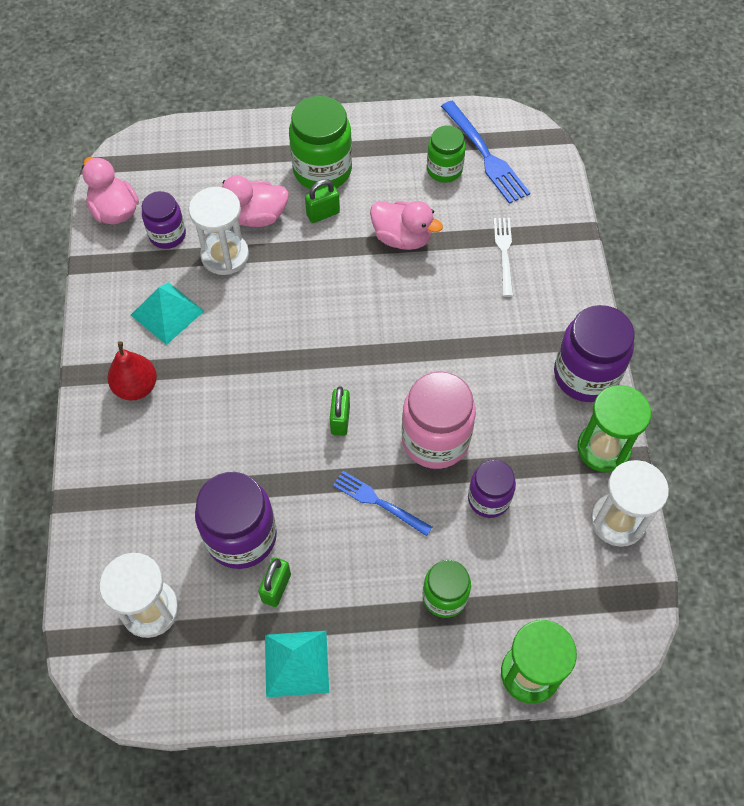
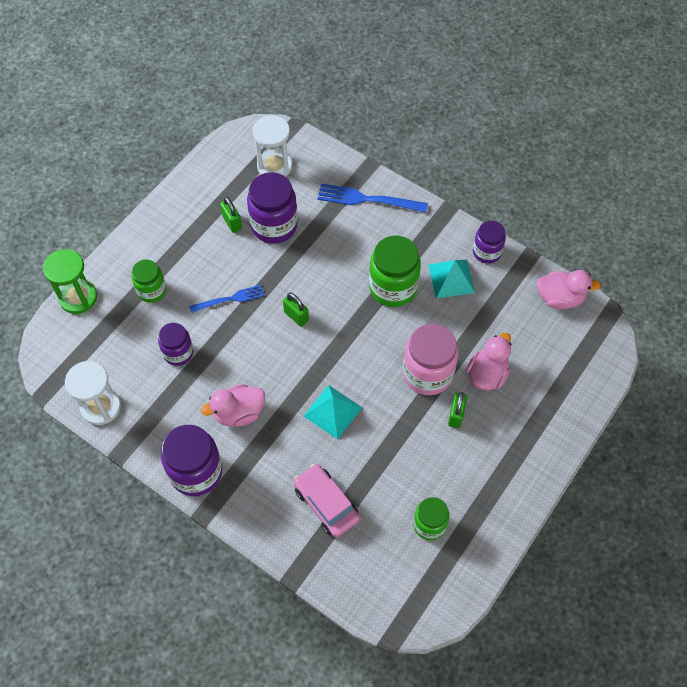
camera: 130 degrees right, 0 degrees up
red pear [108,341,157,401] -> none
purple jar [142,191,186,249] -> purple jar moved to [473,221,506,264]
white hourglass [189,187,249,275] -> none
turquoise pyramid [265,631,329,697] -> turquoise pyramid moved to [304,385,363,440]
green jar [289,96,352,191] -> green jar moved to [369,236,421,307]
pink duck [370,201,443,250] -> pink duck moved to [201,384,265,427]
pink jar [402,371,476,469] -> pink jar moved to [403,324,458,395]
blue fork [441,101,530,204] -> blue fork moved to [317,183,428,213]
white fork [494,218,513,297] -> pink car [293,464,360,537]
green hourglass [577,385,651,472] -> none

